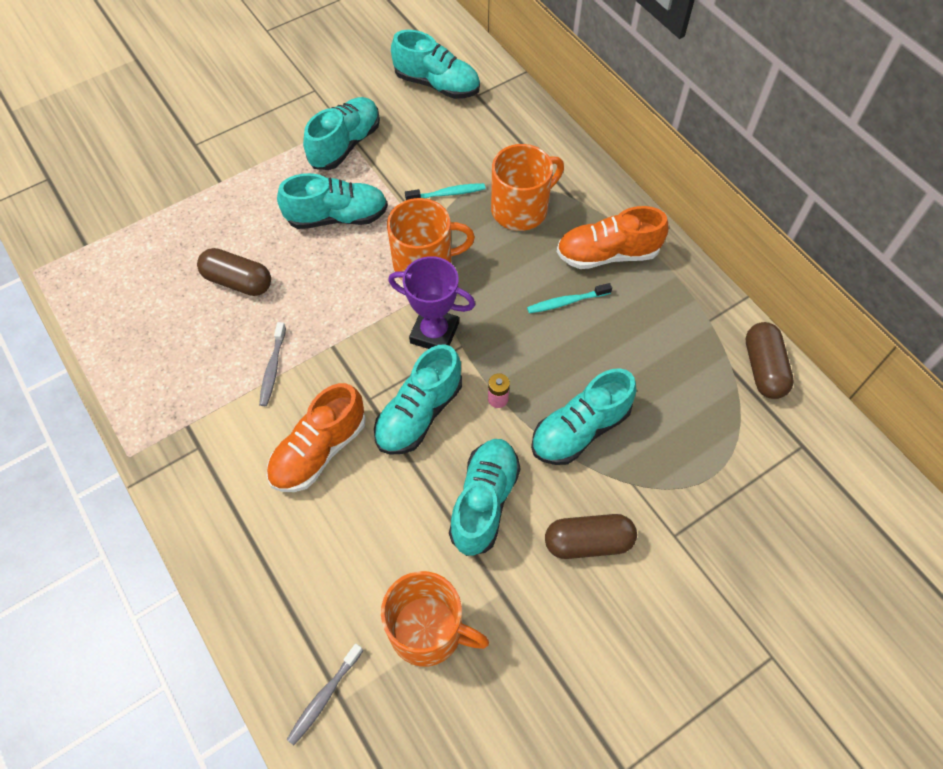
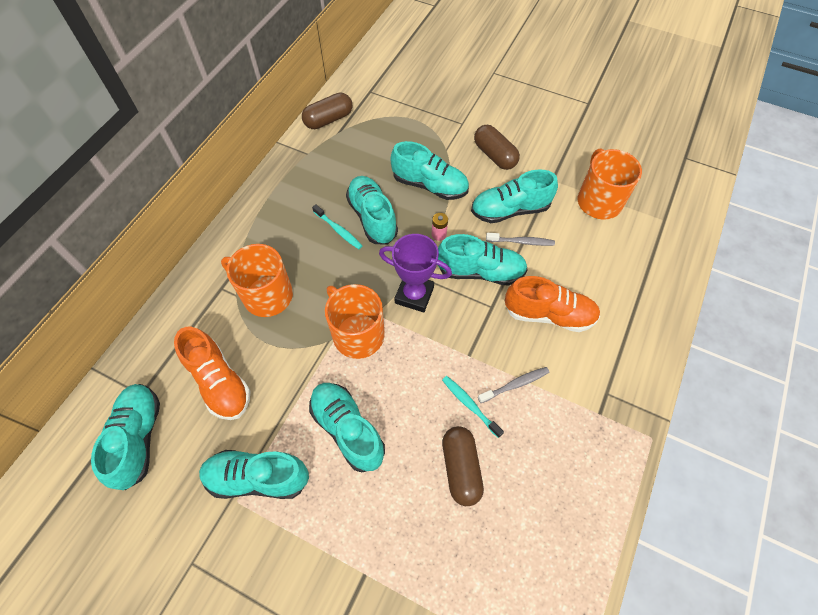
camera: 120 degrees left, 0 degrees up
grey toothbrush [287,643,363,745] -> grey toothbrush moved to [486,233,555,246]
purple trophy [388,256,475,349] -> purple trophy turned 60 degrees counterclockwise [379,234,452,312]
turquoise toothbrush [405,183,486,200] -> turquoise toothbrush moved to [442,376,504,438]
orange shoe [557,206,668,269] -> orange shoe moved to [174,327,251,420]
none -> turquoise shoe [346,176,398,244]

